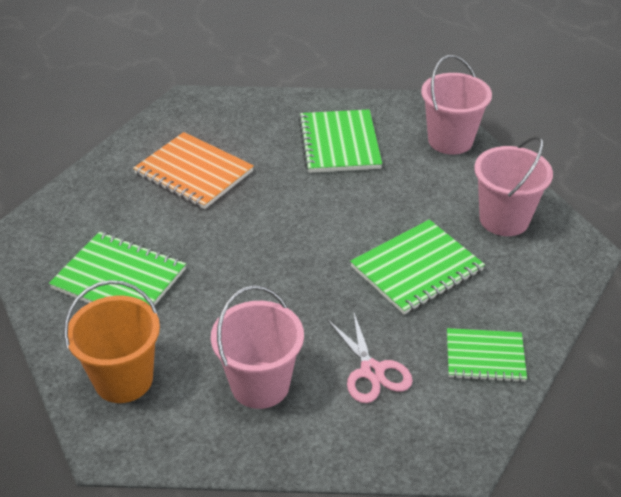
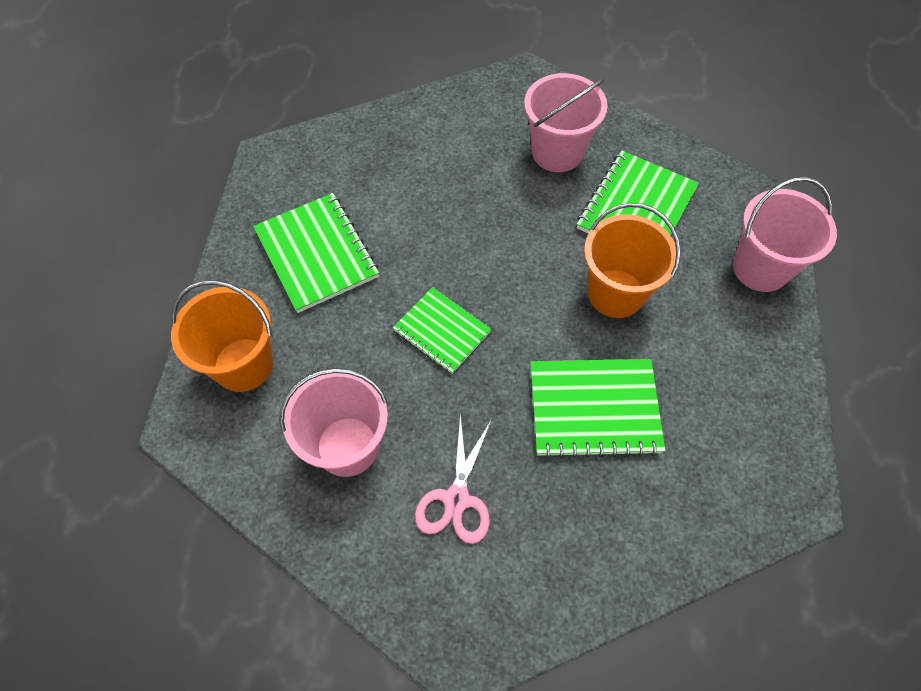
camera: 35 degrees right, 20 degrees up
orange notebook [133,132,254,209] -> none
green notebook [447,328,527,382] -> green notebook moved to [393,287,491,374]
pink bucket [474,136,553,236] -> pink bucket moved to [524,73,608,172]
none -> orange bucket [584,203,681,318]

